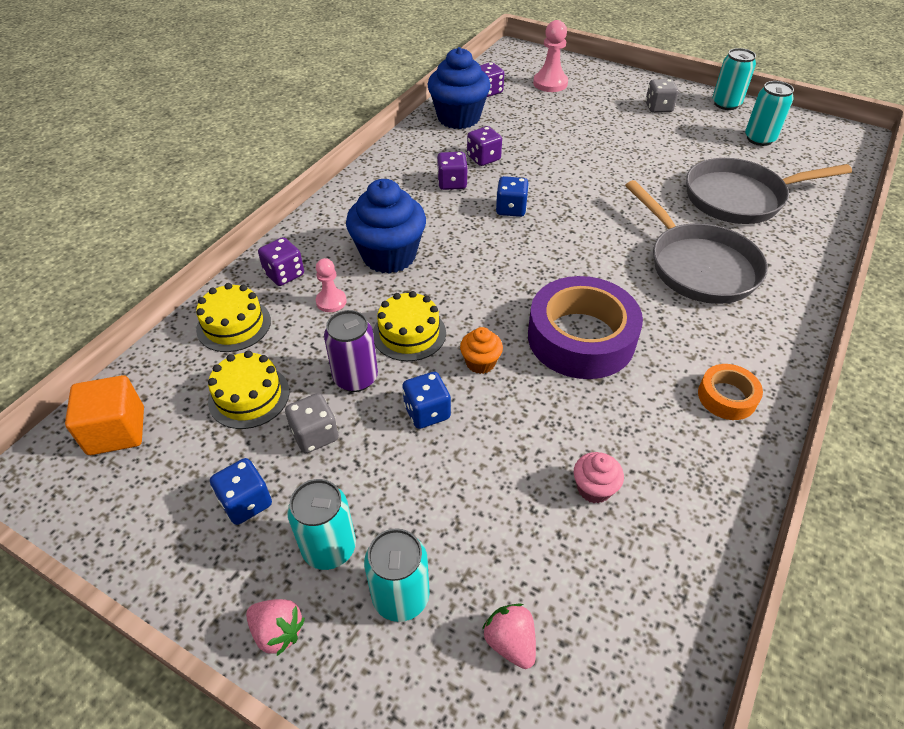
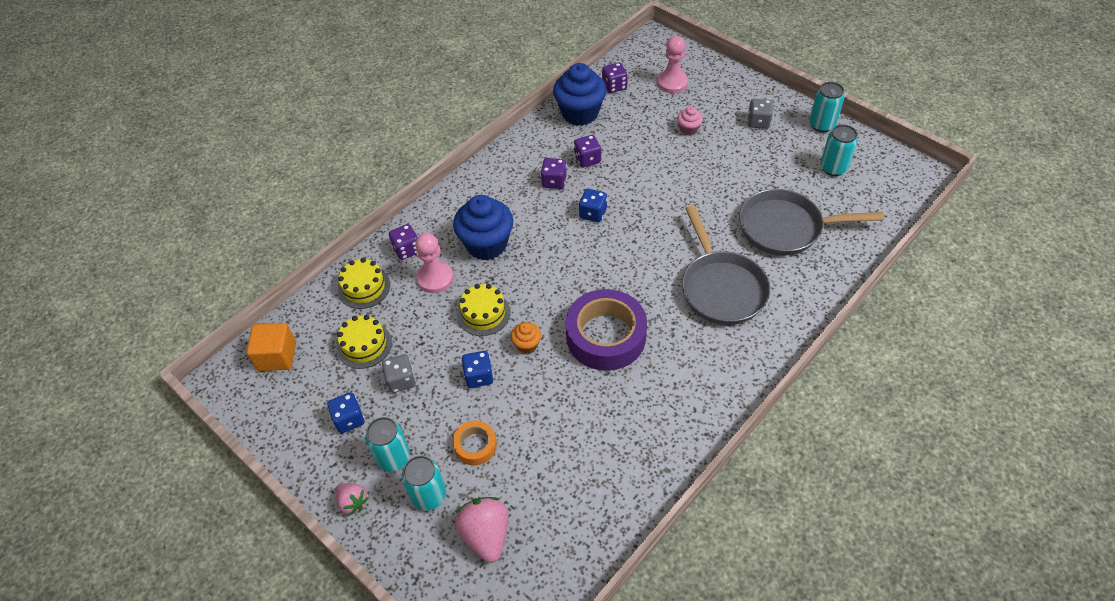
camera: 15 degrees right, 5 degrees up
pink pawn [316,258,347,312] -> pink pawn [415,233,453,293], size x1.63
purple can [324,310,378,392] -> none
pink strawberry [482,603,536,669] -> pink strawberry [455,497,508,563], size x1.68
pink cupcake [574,452,624,504] -> pink cupcake moved to [677,106,703,136]
orange tape [698,364,763,420] -> orange tape moved to [453,421,497,465]

